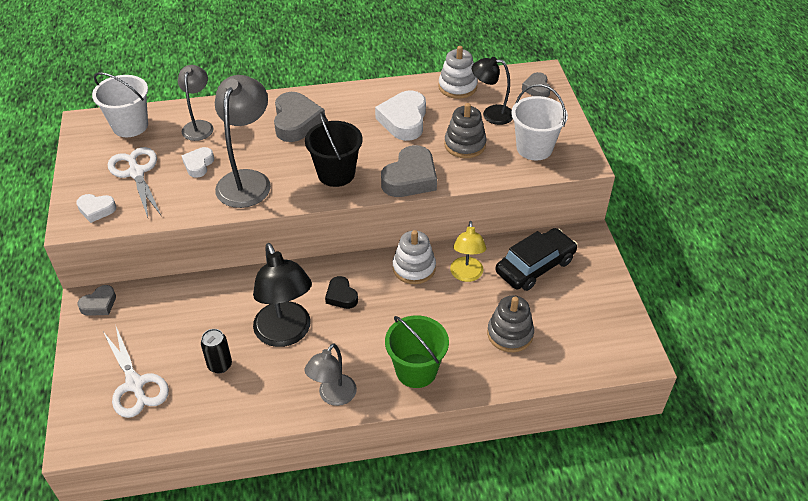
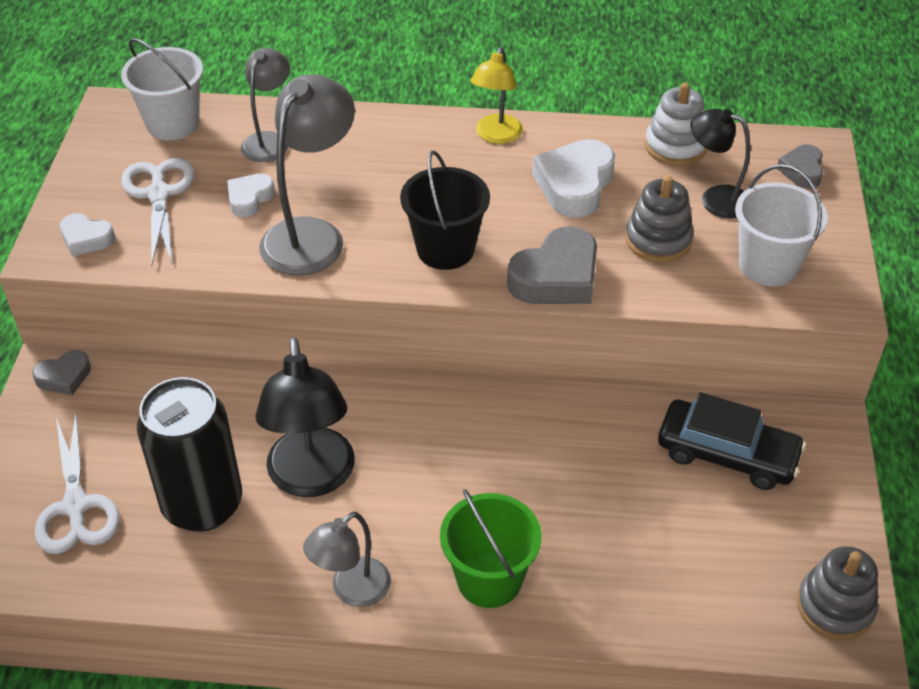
camera: 15 degrees right, 0 degrees up
black can [201,329,232,374] -> black can [137,377,242,532], size x2.18
grey heart [274,92,325,142] -> none
black heart [325,276,358,309] -> none
white stacking toy [393,230,436,284] -> none
yellow lamp [450,221,486,282] -> yellow lamp moved to [470,47,523,144]
grey stacking toy [487,295,534,352] -> grey stacking toy moved to [797,546,878,640]
black car [495,228,577,291] -> black car turned 45 degrees clockwise [658,392,806,490]

